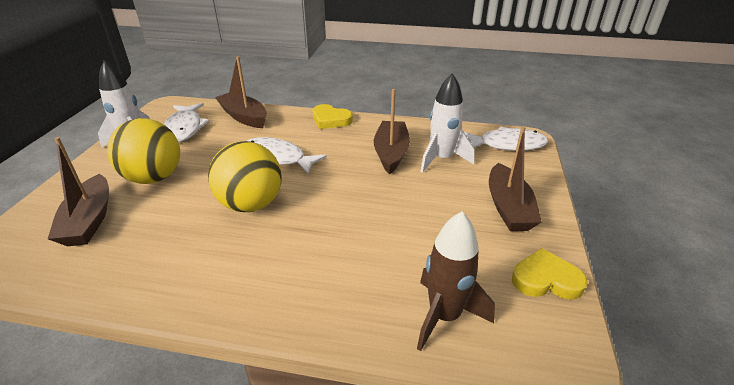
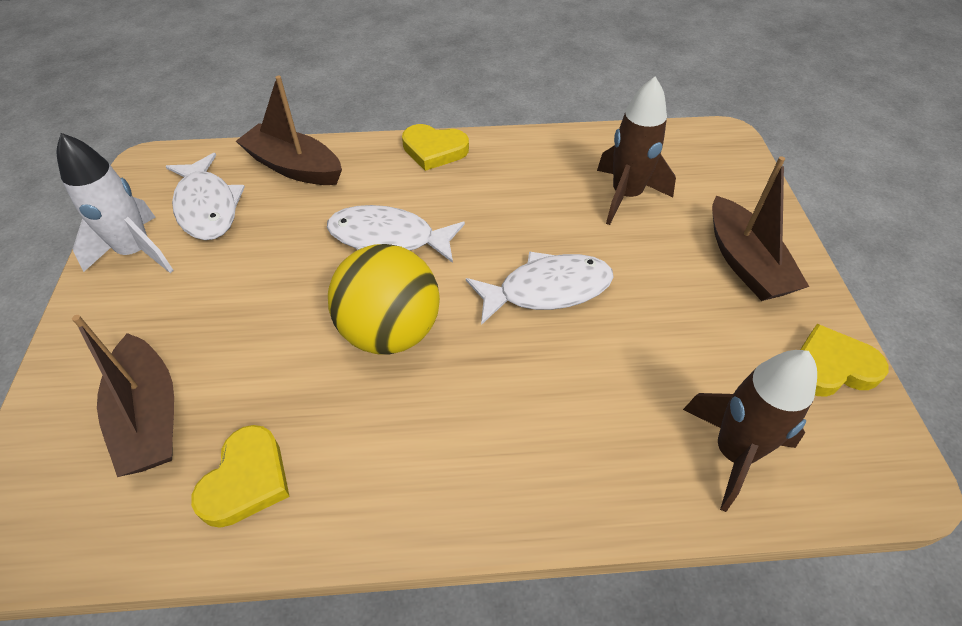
camera: 15 degrees left, 15 degrees up
yellow ball [107,118,180,184] -> none
brown boat [374,89,410,174] -> none
white rocket [420,73,474,173] -> brown rocket [597,76,676,225]
white fish [464,126,548,151] -> white fish moved to [466,251,614,325]
none -> yellow heart [191,425,290,528]

